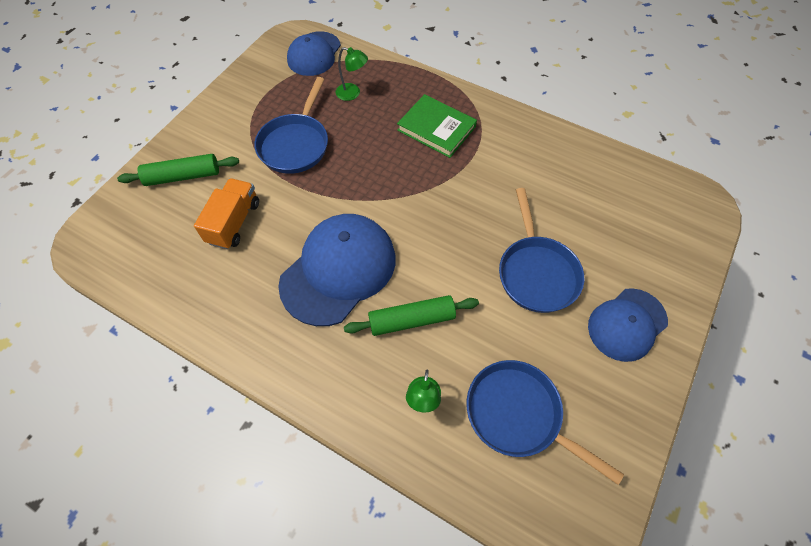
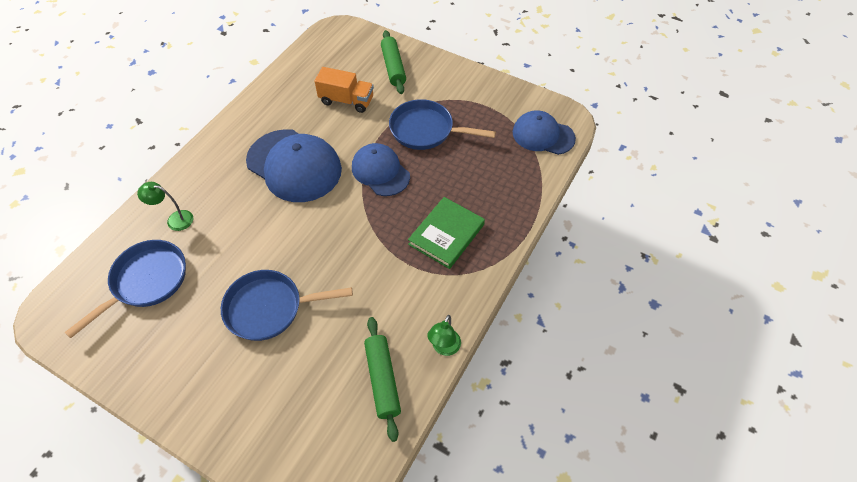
camera: 90 degrees right, 5 degrees down
green lamp [336,47,368,101] -> green lamp moved to [427,315,461,356]
green rolling pin [344,295,479,336] -> green rolling pin moved to [364,317,401,442]
blue cap [588,288,668,362] -> blue cap moved to [352,143,410,196]

